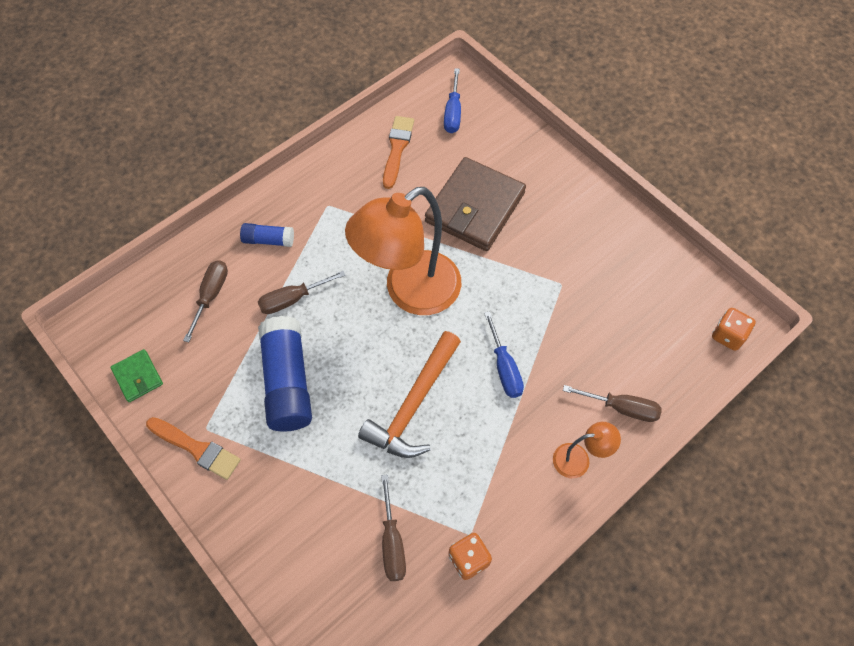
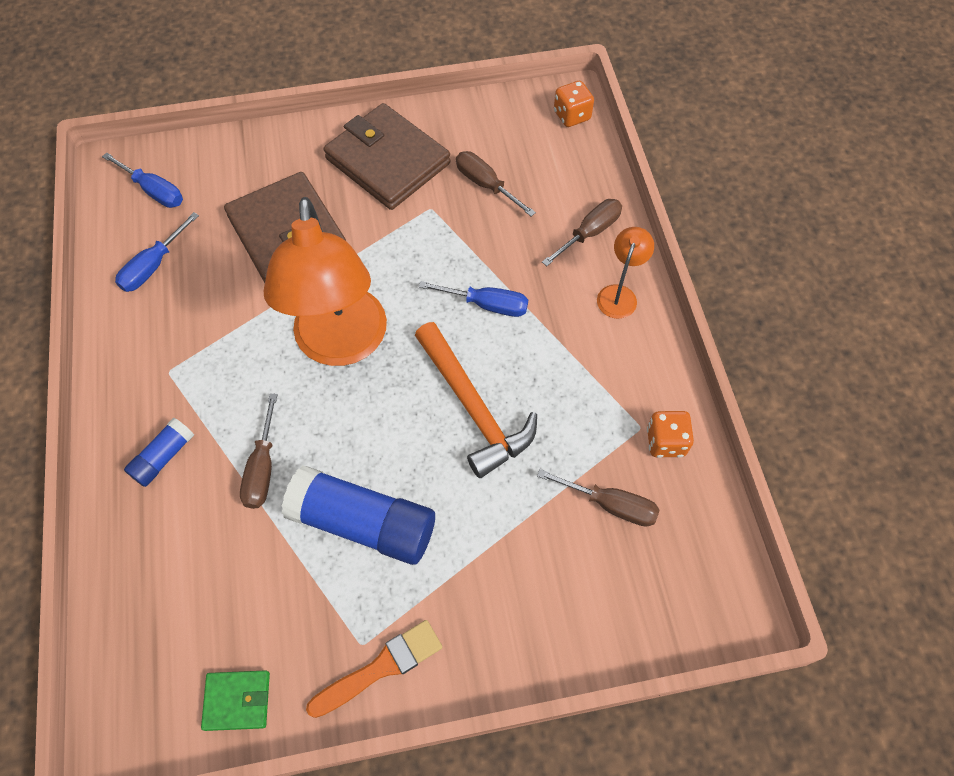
camera: 60 degrees left, 0 degrees up
brown screwdriver [183,260,228,342] -> brown screwdriver moved to [456,151,536,216]
orange brush [383,116,414,189] -> blue screwdriver [115,212,199,292]
none -> brown wallet [324,103,450,210]

